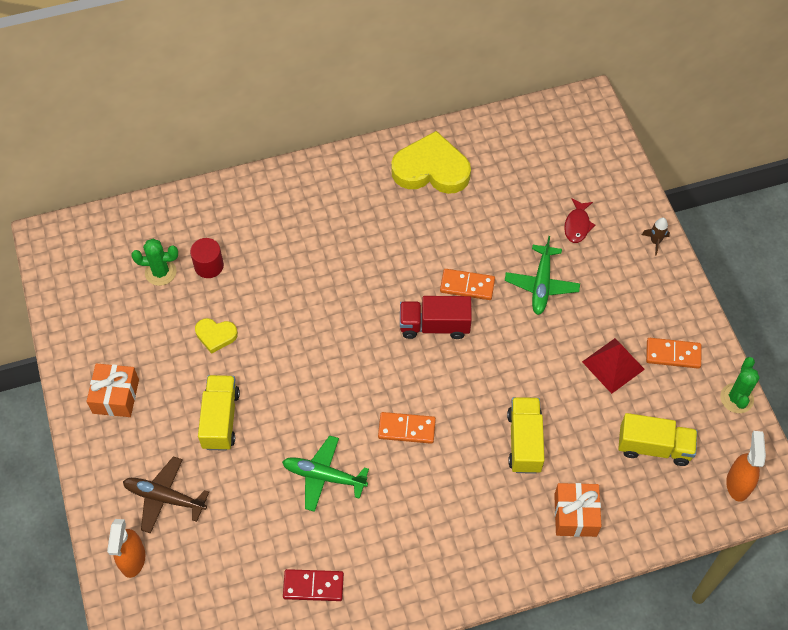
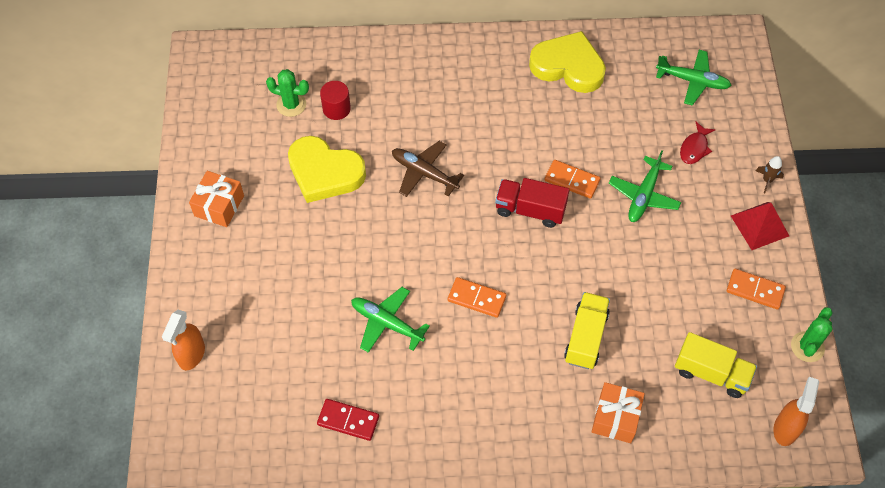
camera: 15 degrees right, 0 degrees up
brown plane [123,456,209,534] -> brown plane moved to [392,141,464,197]
yellow heart [195,318,238,354] -> yellow heart [288,136,366,203], size x2.01
yellow truck [198,375,240,451] -> none
red pyramid [582,338,645,394] -> red pyramid moved to [731,202,789,250]
none -> green plane [656,50,732,106]

